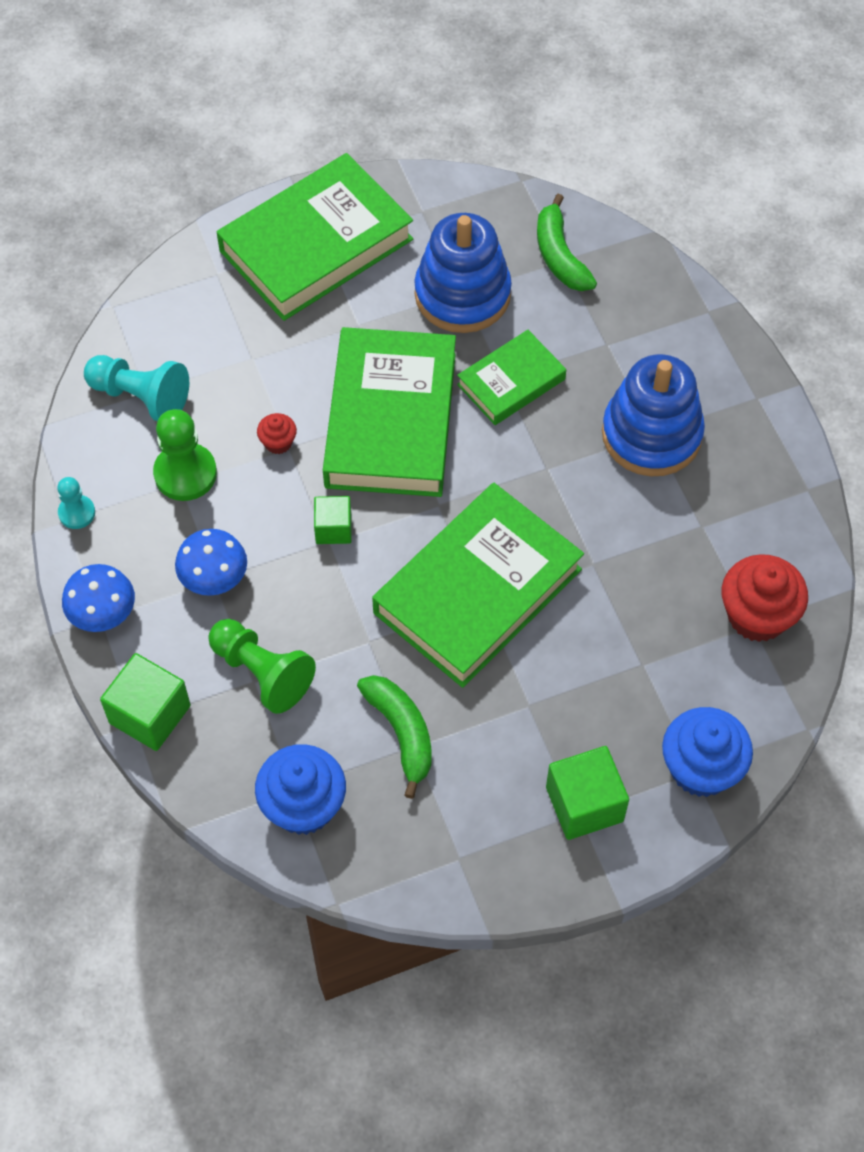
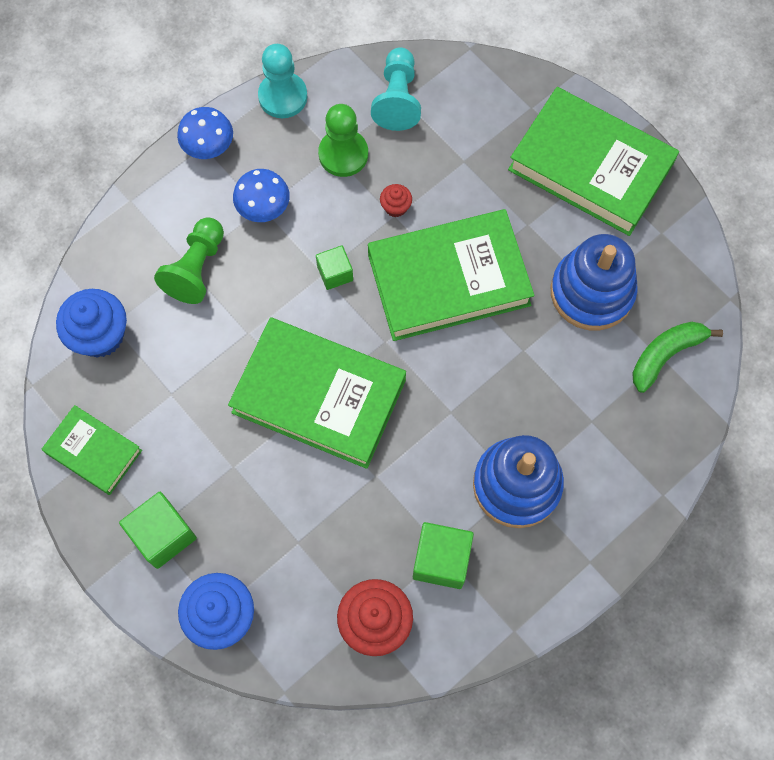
camera: 70 degrees right, 10 degrees up
turquoise pawn [57,477,95,529] -> turquoise pawn [258,44,307,118], size x1.73
green cube [100,653,191,751] -> green cube moved to [413,522,474,589]
green banana [357,675,432,799] -> none
green book [457,330,566,425] -> green book moved to [42,405,142,495]

